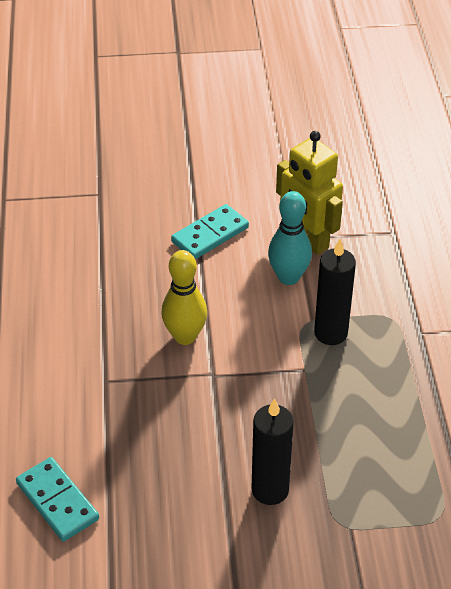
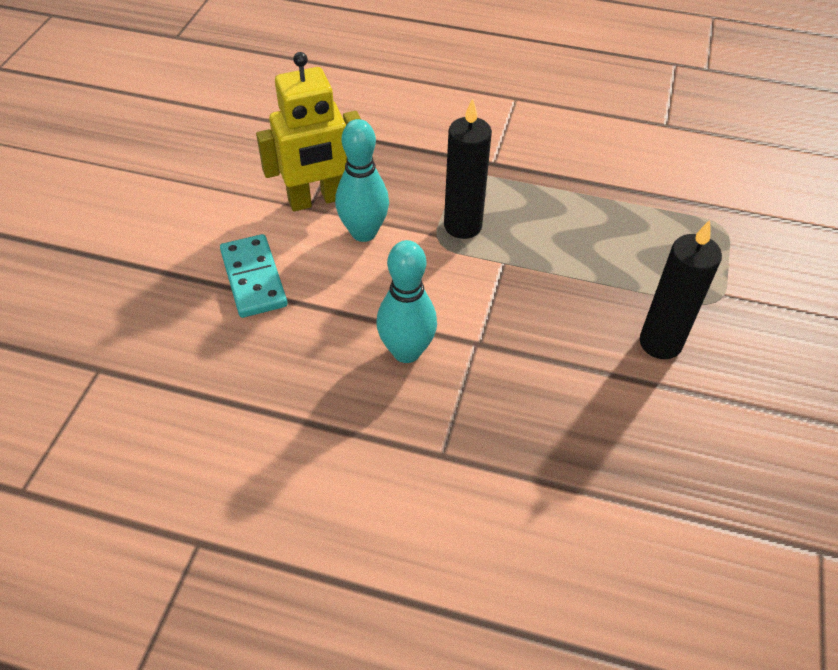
camera: 70 degrees left, 5 degrees up
turquoise domino [16,457,99,541] -> none
yellow bowling pin [161,250,207,345] -> turquoise bowling pin [377,240,437,363]

